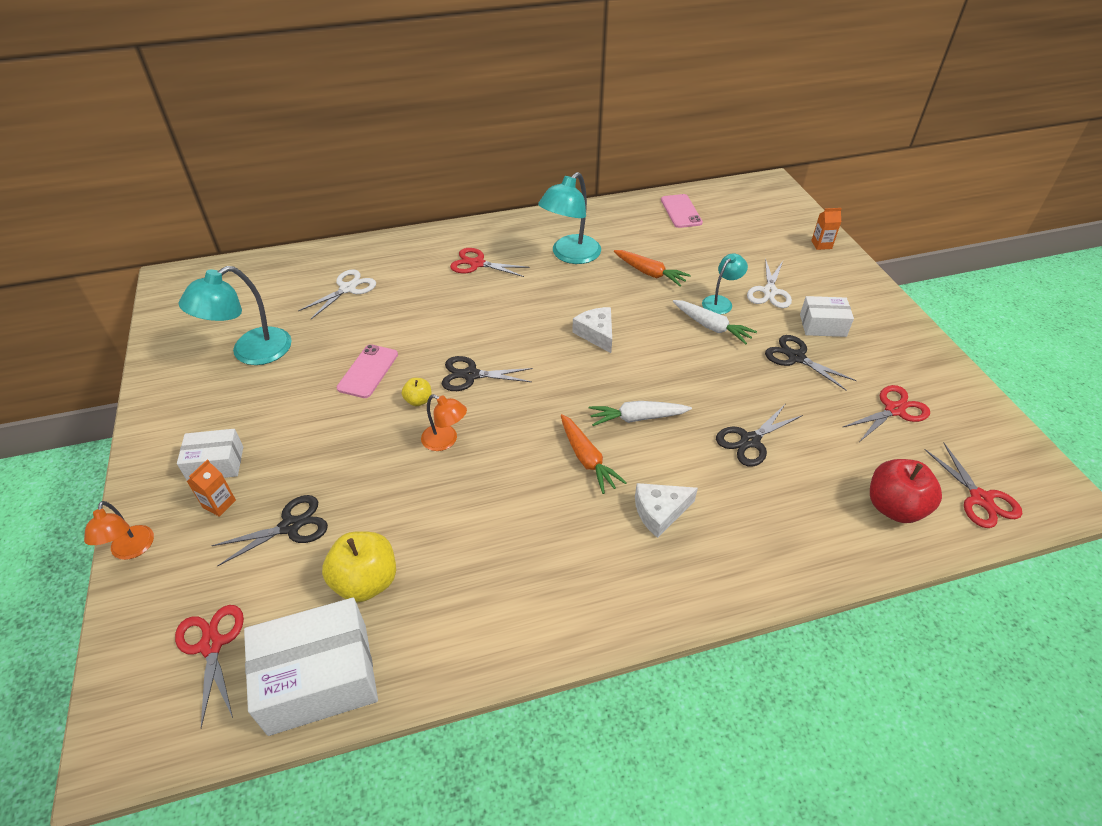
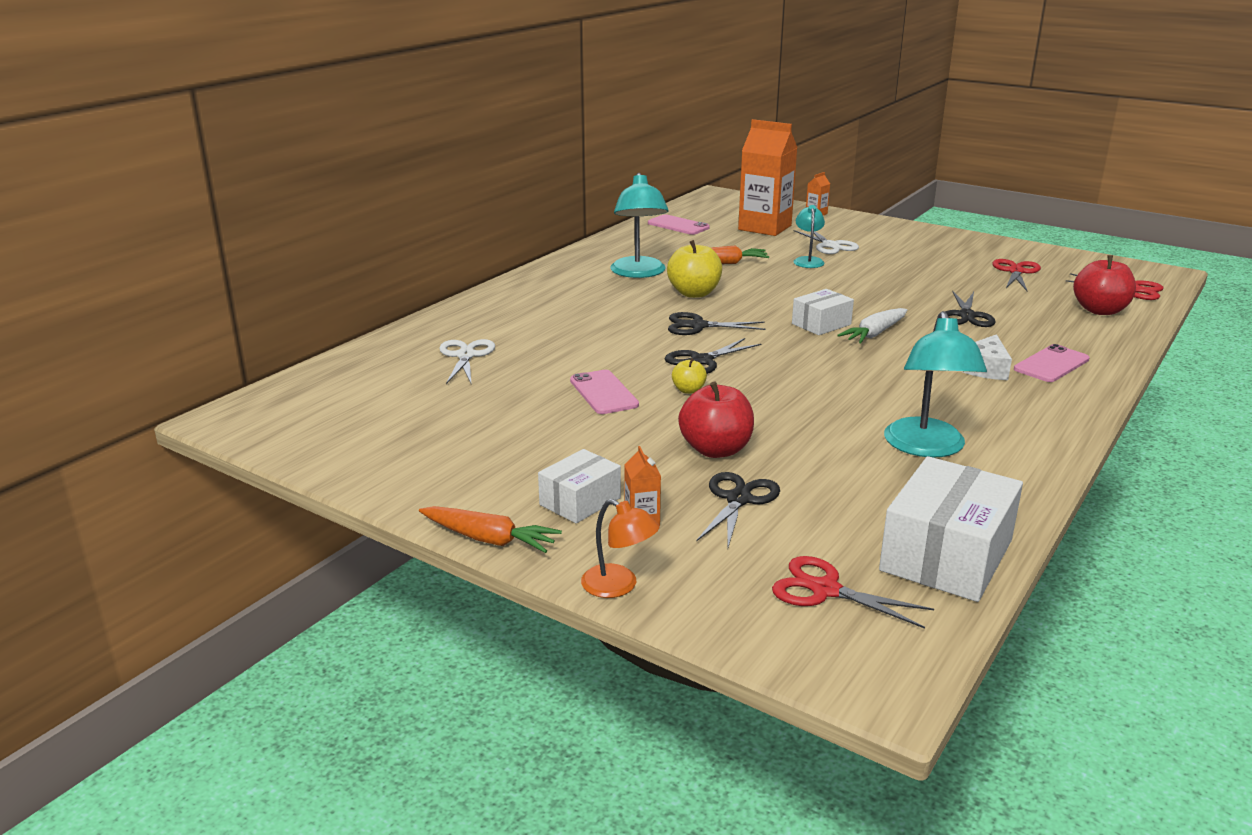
camera: 40 degrees left, 20 degrees down
turquoise lamp [179,266,292,365] -> turquoise lamp moved to [884,311,987,457]
yellow apple [322,531,396,603] -> yellow apple moved to [667,240,722,298]
orange lamp [421,394,467,451] -> none
red scissors [450,248,530,277] -> none
orange carrot [561,414,627,494] -> orange carrot moved to [419,506,562,553]
white cheese [572,307,612,353] -> none
white carrot [673,300,757,344] -> none
black scissors [765,335,857,391] -> black scissors moved to [668,312,766,335]
white box [800,296,854,337] -> white box moved to [792,289,854,335]
none -> red apple [678,382,754,458]
none -> orange carton [738,119,798,236]
none -> pink phone [1014,344,1090,382]

